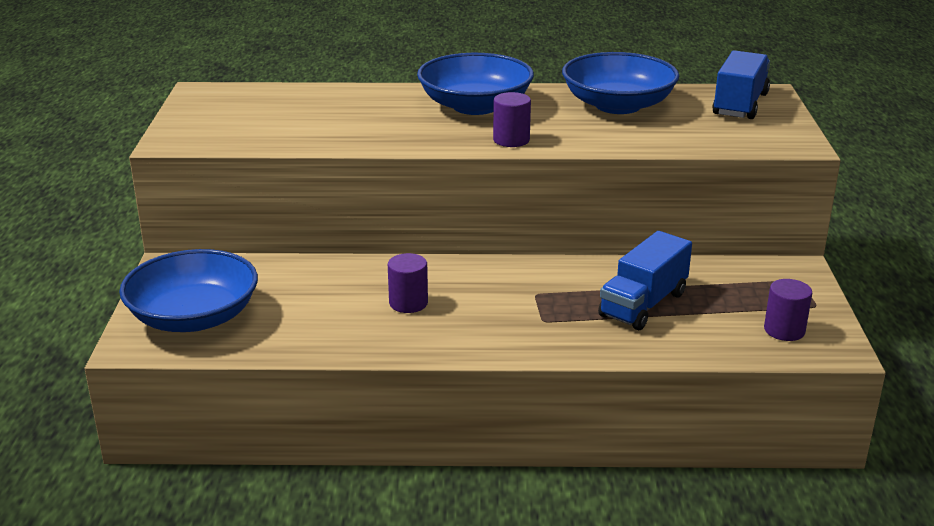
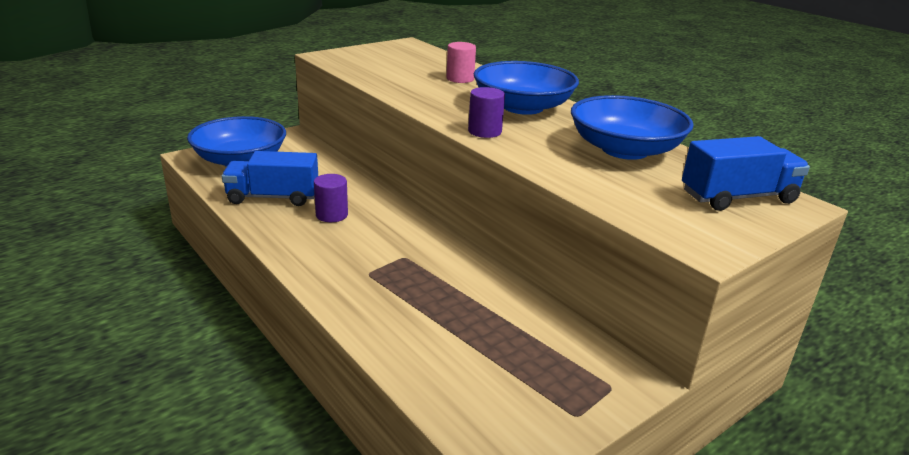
camera: 50 degrees right, 0 degrees up
blue truck [598,231,692,330] -> blue truck moved to [222,151,318,206]
purple cylinder [764,279,812,341] -> none
none -> pink cylinder [447,42,476,83]

